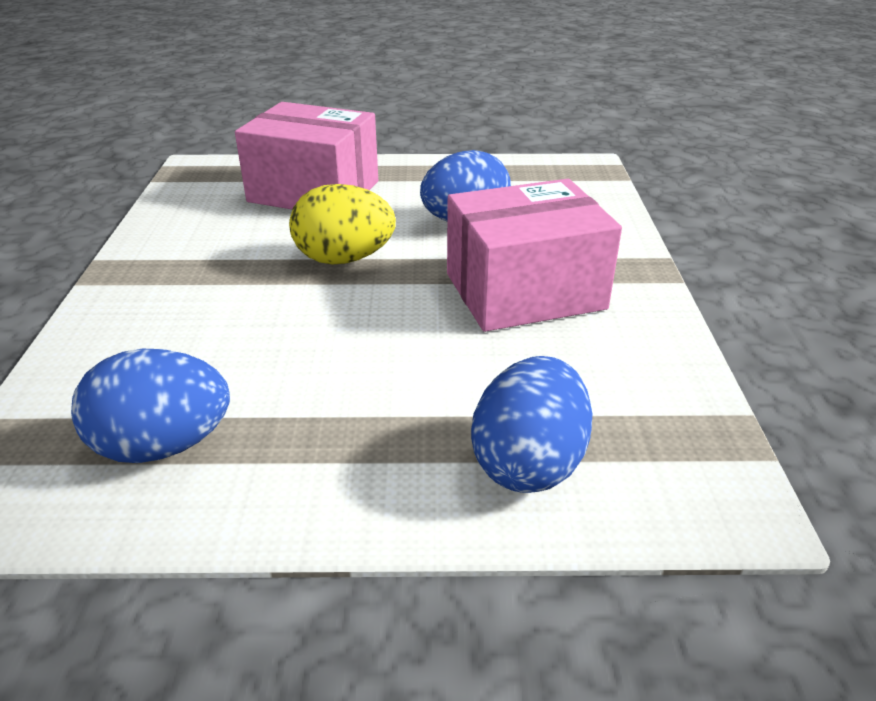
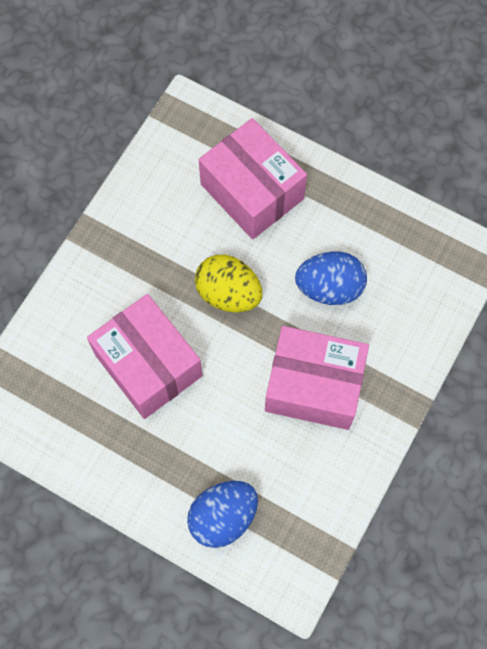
camera: 30 degrees right, 35 degrees up
blue egg [71,349,230,463] -> none
none -> pink box [87,294,203,419]

